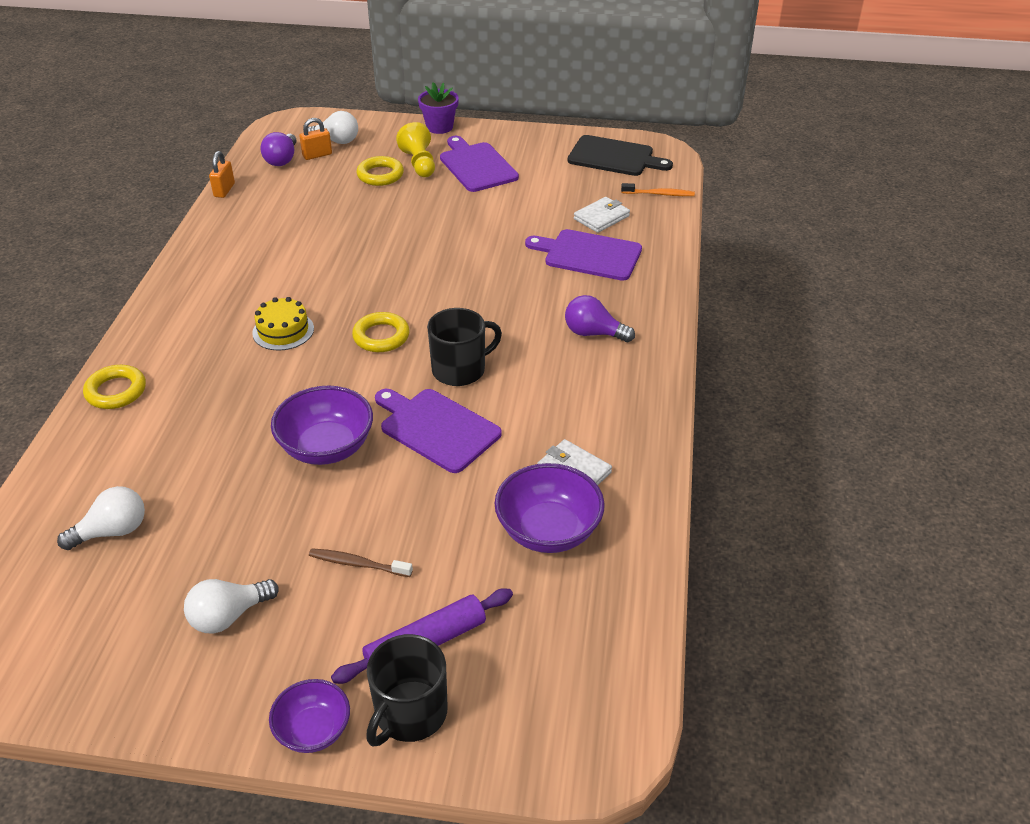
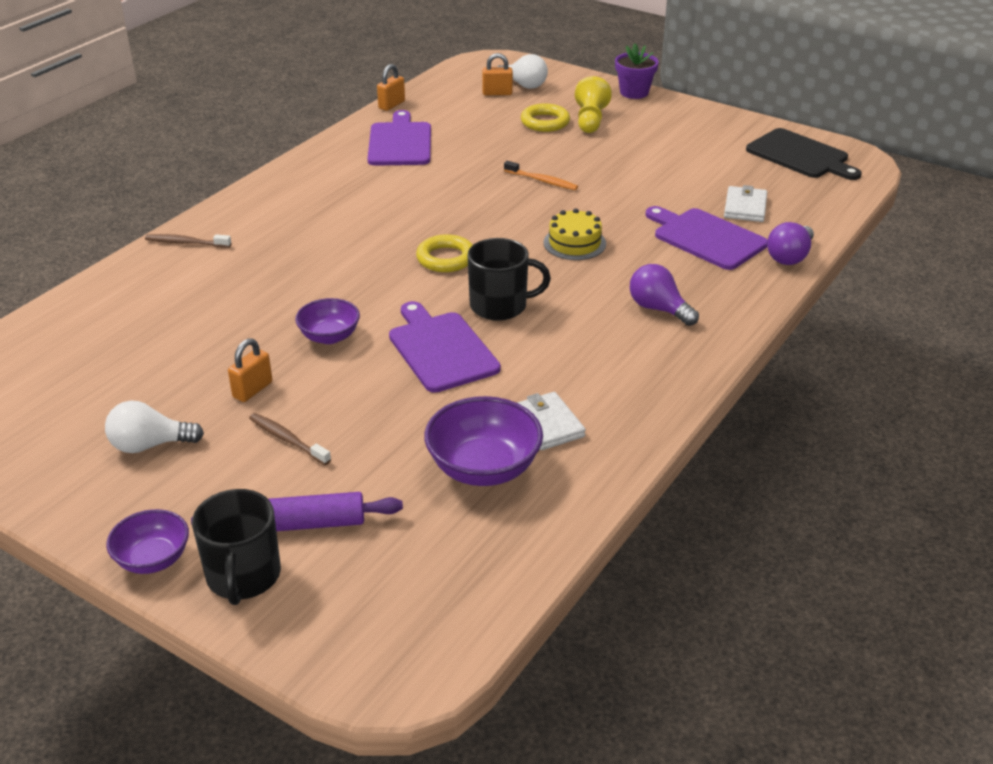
camera: 25 degrees right, 5 degrees down
white light bulb [57,486,145,550] -> none
yellow ring [83,365,146,409] -> brown toothbrush [145,234,231,248]
yellow cake [252,297,314,351] -> yellow cake moved to [543,208,606,260]
purple light bulb [260,132,297,166] -> purple light bulb moved to [767,222,814,265]
purple bowl [271,386,373,465] -> purple bowl [295,298,360,344], size x0.63
black mug [366,634,447,747] -> black mug turned 60 degrees counterclockwise [192,489,281,605]
purple cutting board [440,136,519,192] -> purple cutting board moved to [367,110,431,166]
white wallet [574,197,630,233] -> white wallet turned 60 degrees counterclockwise [724,185,767,222]
orange toothbrush [621,183,695,196] -> orange toothbrush moved to [504,161,578,190]
none -> orange padlock [228,338,272,402]

